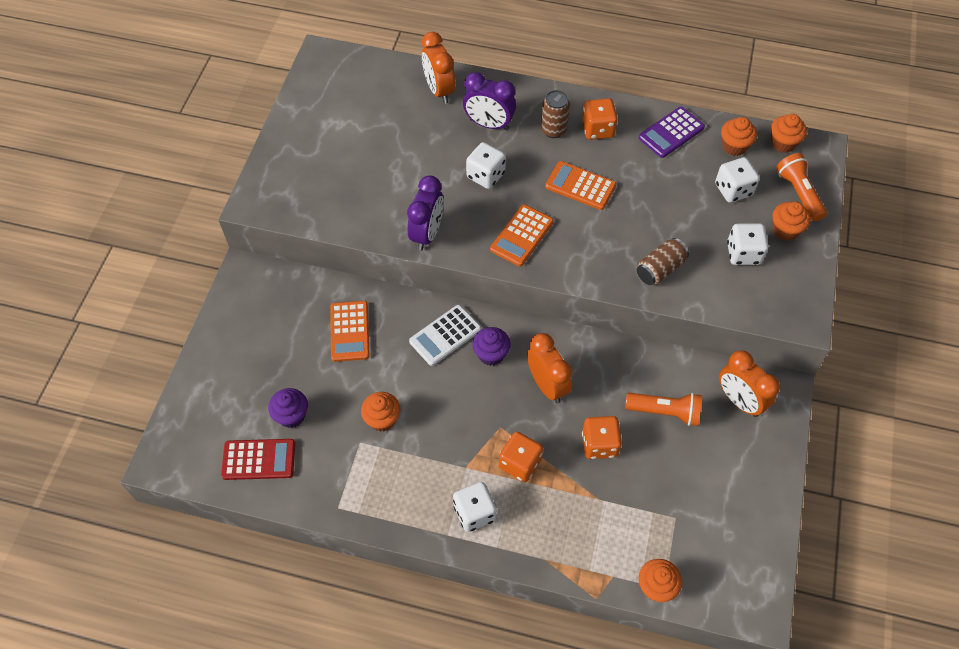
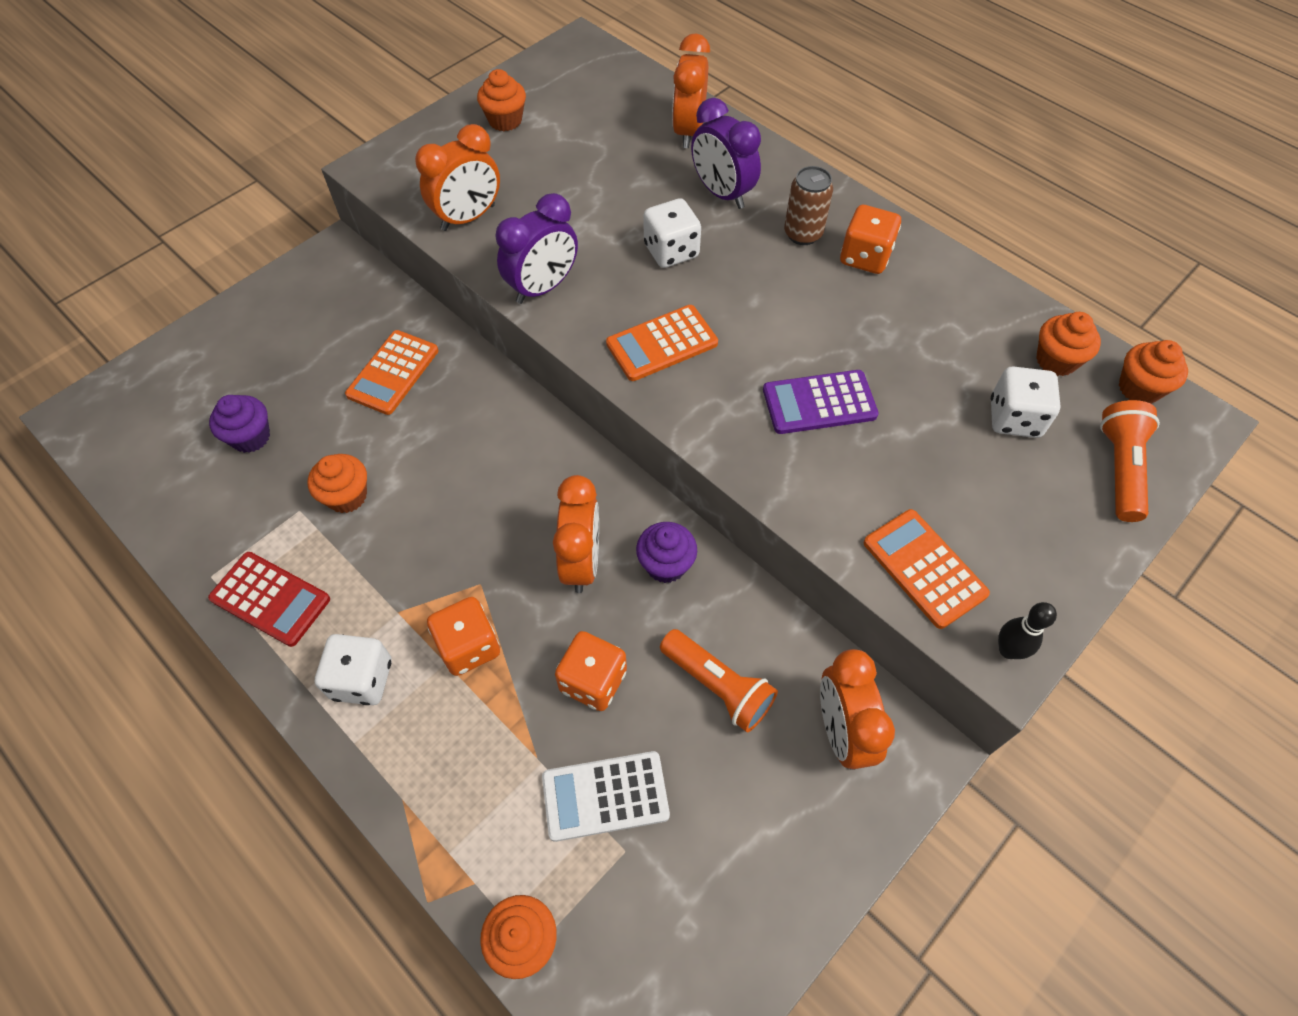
camera: 30 degrees right, 0 degrees up
red calculator [221,439,295,480] -> red calculator moved to [208,552,330,647]
white calculator [409,305,481,366] -> white calculator moved to [542,751,670,842]
purple cupcake [472,327,511,366] -> purple cupcake moved to [636,522,697,583]
orange calculator [545,161,616,210] -> orange calculator moved to [864,509,990,629]
brown can [637,238,689,285] -> none
purple calculator [639,107,705,158] -> purple calculator moved to [763,370,879,434]
white dice [727,223,768,265] -> none
orange cupcake [772,202,811,241] -> orange cupcake moved to [477,69,526,131]
none -> orange clock [415,124,500,231]
none -> black bowling pin [998,602,1057,659]

